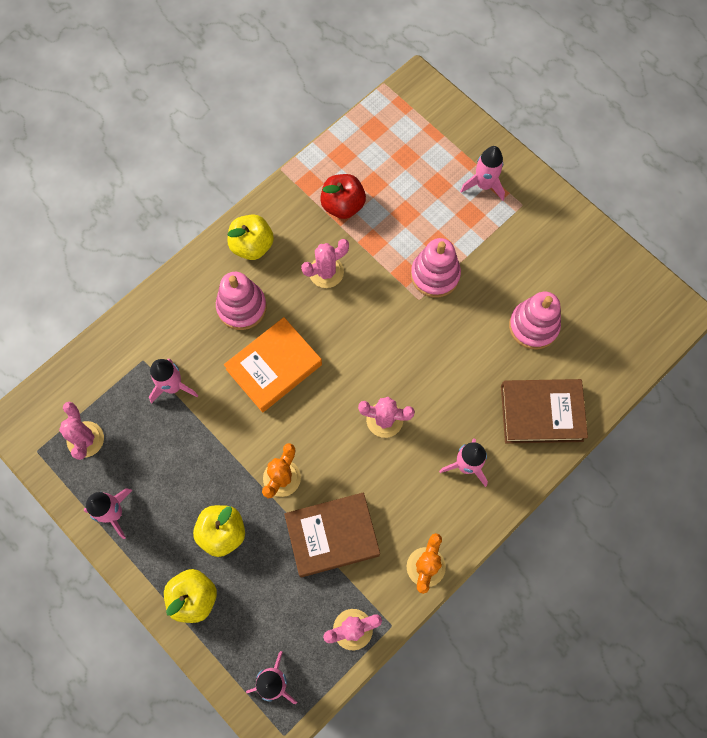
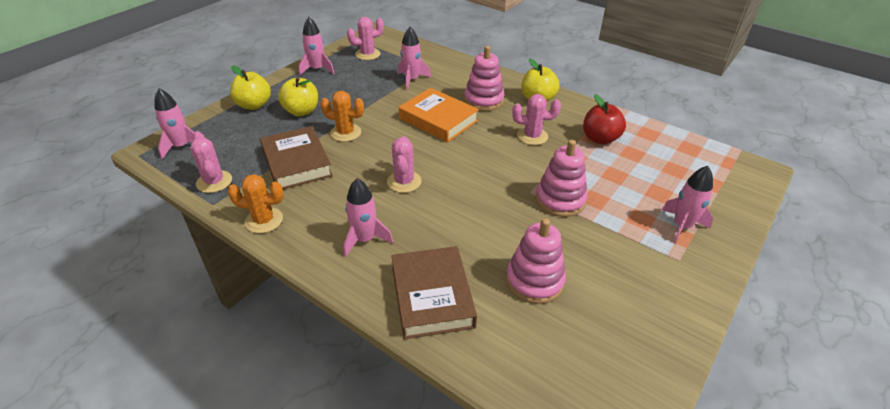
camera: 80 degrees right, 30 degrees down
pink cactus [301,239,349,288] -> pink cactus turned 45 degrees counterclockwise [512,94,561,145]

